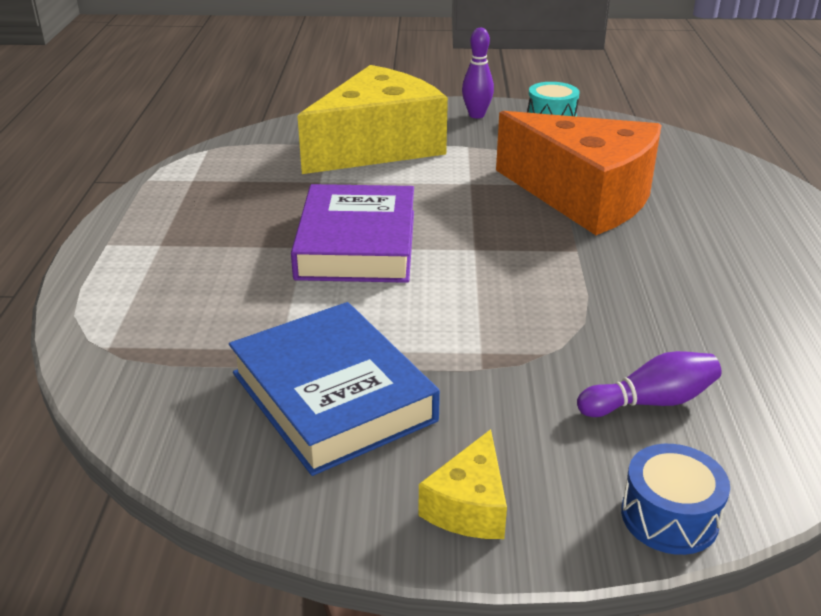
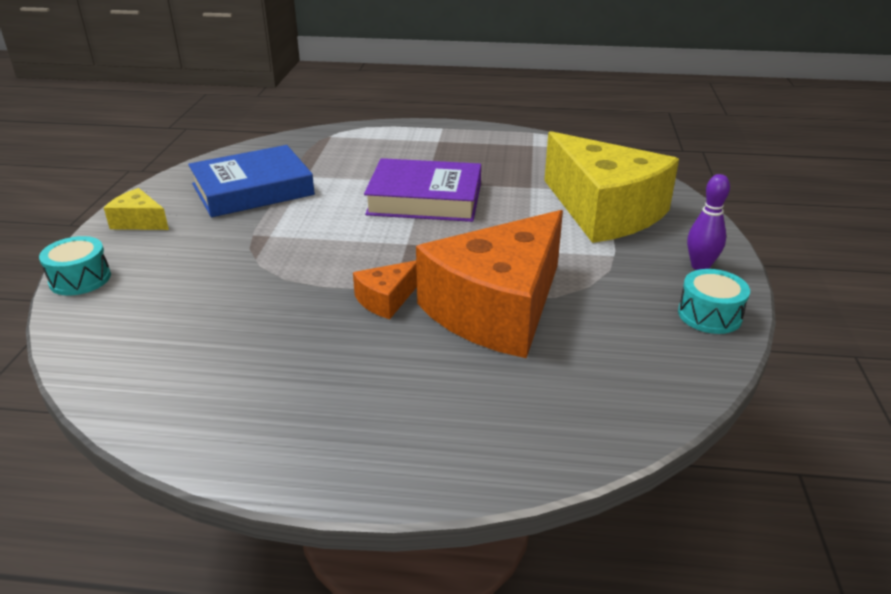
camera: 95 degrees right, 0 degrees up
purple bowling pin [577,351,722,417] -> none
blue drum [621,444,730,555] -> turquoise drum [39,236,111,296]
none -> orange cheese [353,261,417,319]

